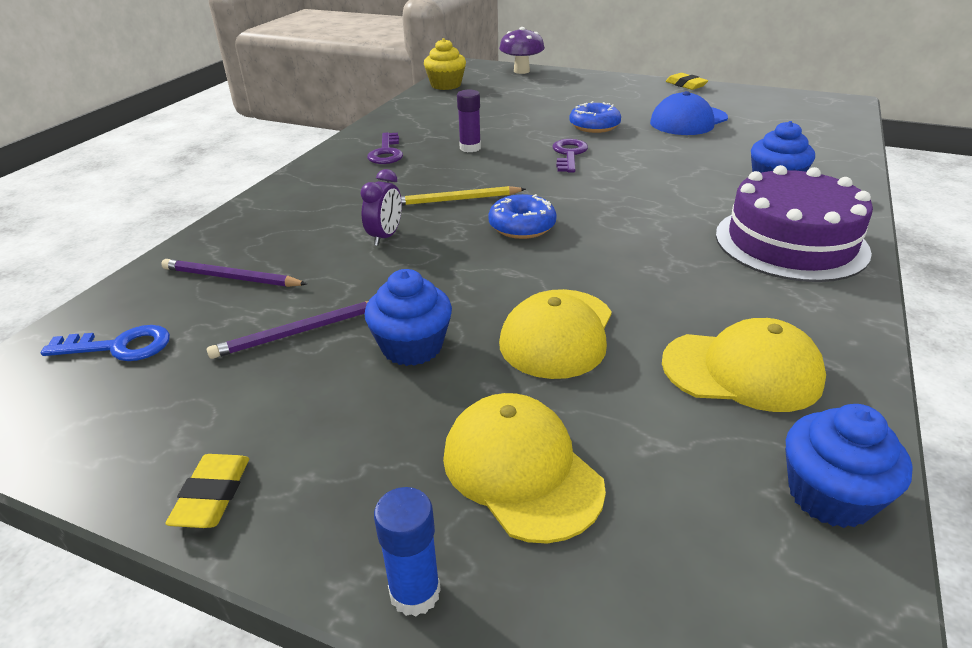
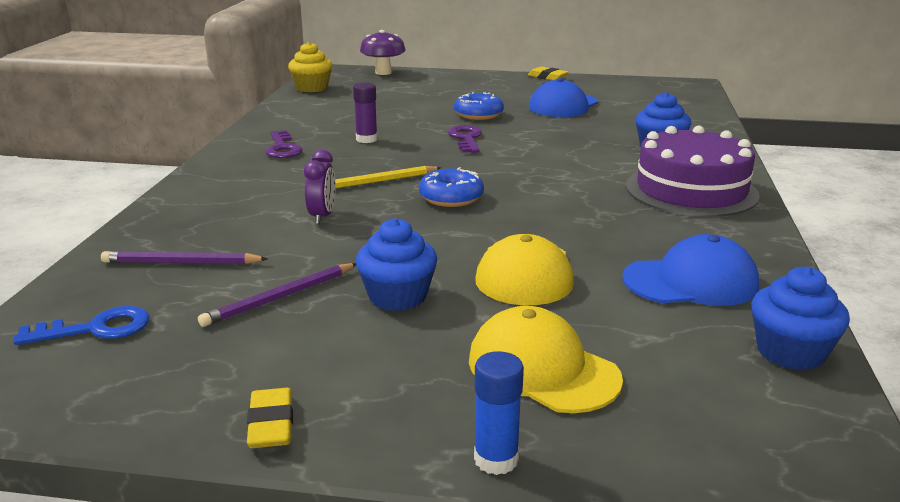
camera: 15 degrees left, 10 degrees down
yellow cap [662,318,826,412] -> blue cap [622,234,759,306]

